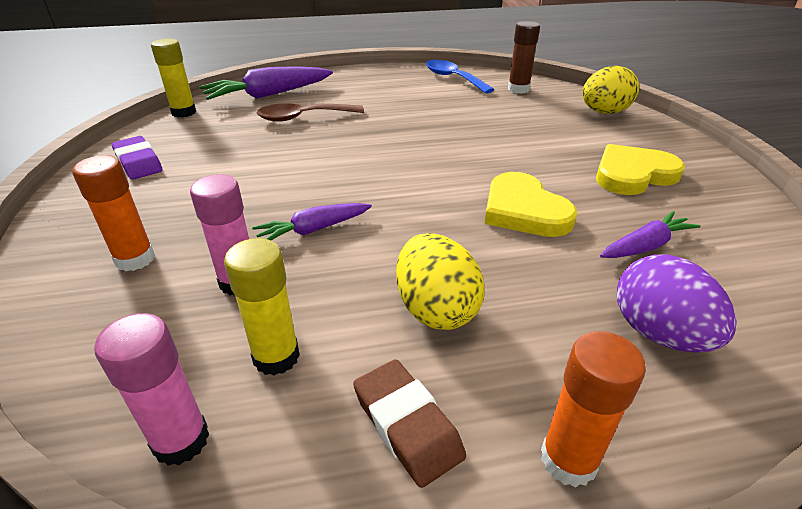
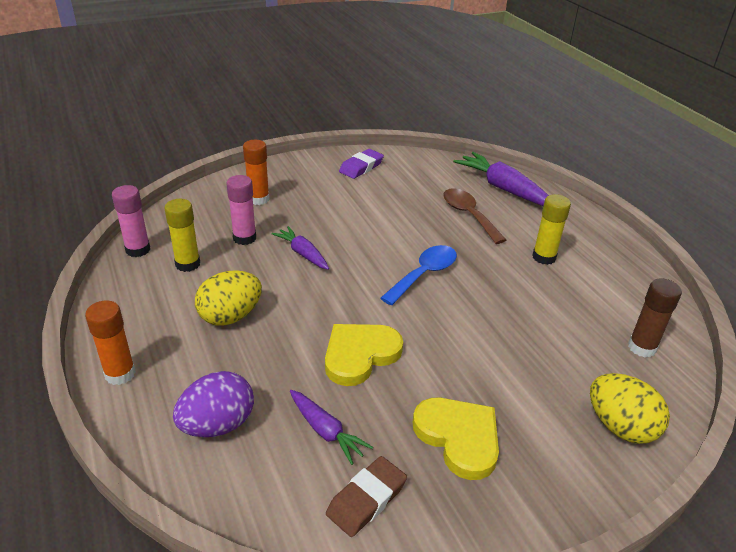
camera: 75 degrees right, 0 degrees up
yellow glue stick [151,38,196,118] -> yellow glue stick moved to [532,194,571,265]
brown eraser [353,359,466,488] -> brown eraser moved to [326,456,407,537]
blue spoon [426,60,495,94] -> blue spoon moved to [380,245,457,306]

